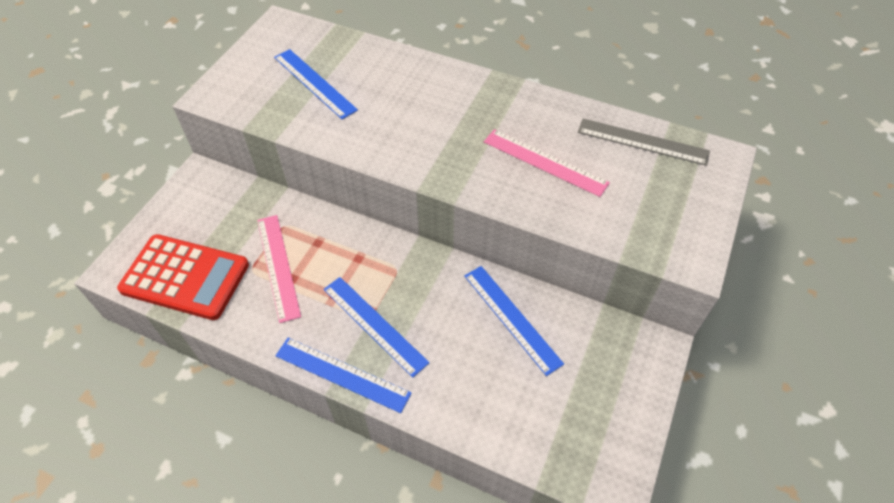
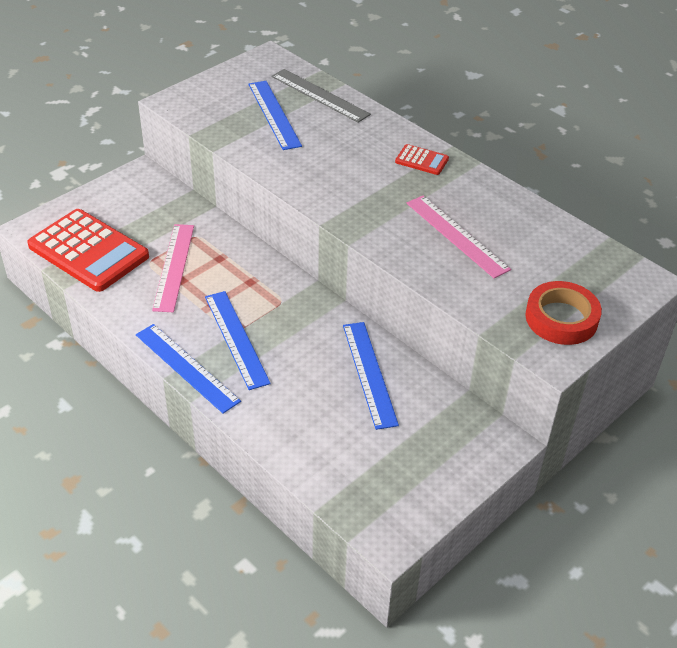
camera: 20 degrees right, 10 degrees down
grey ruler [578,118,710,166] -> grey ruler moved to [271,69,371,123]
none -> red calculator [395,144,449,175]
none -> red tape [525,281,602,345]

